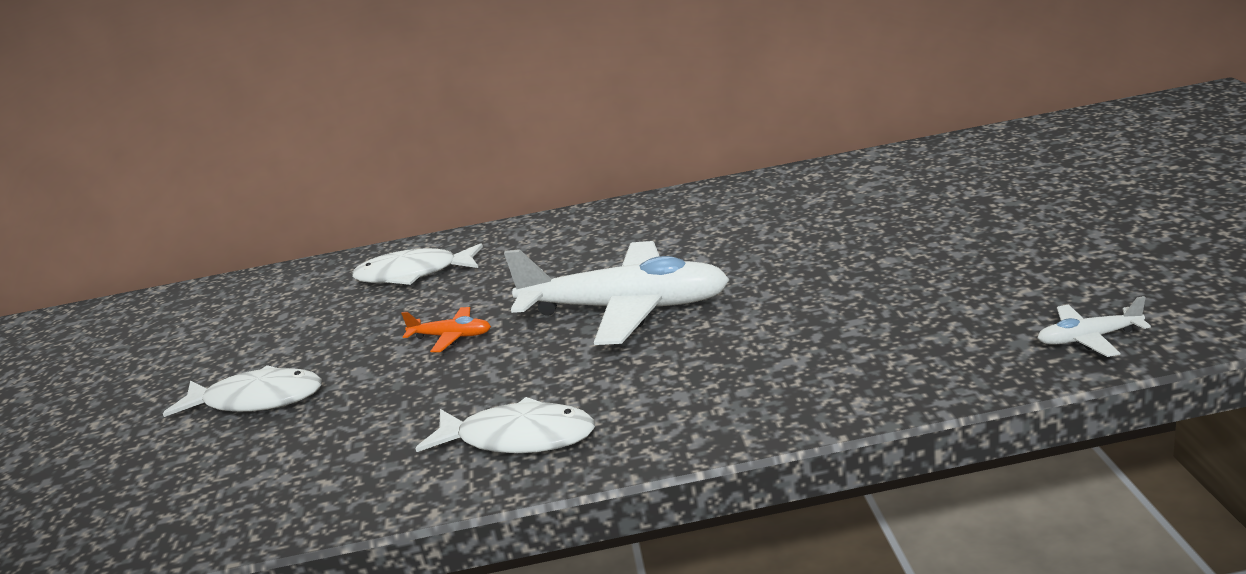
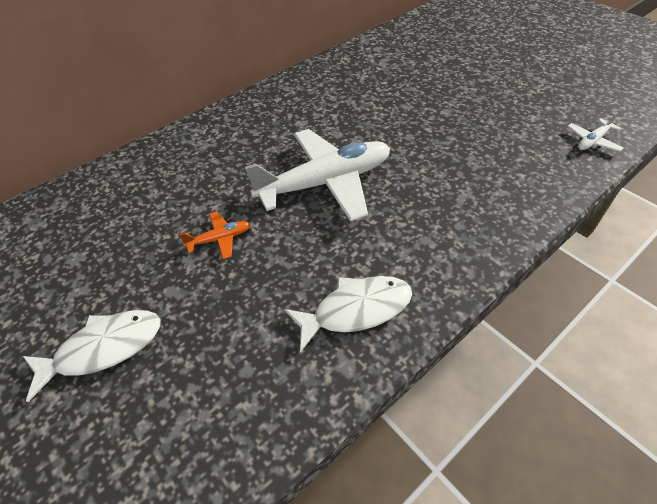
camera: 35 degrees left, 25 degrees up
white fish [352,243,483,285] -> none

